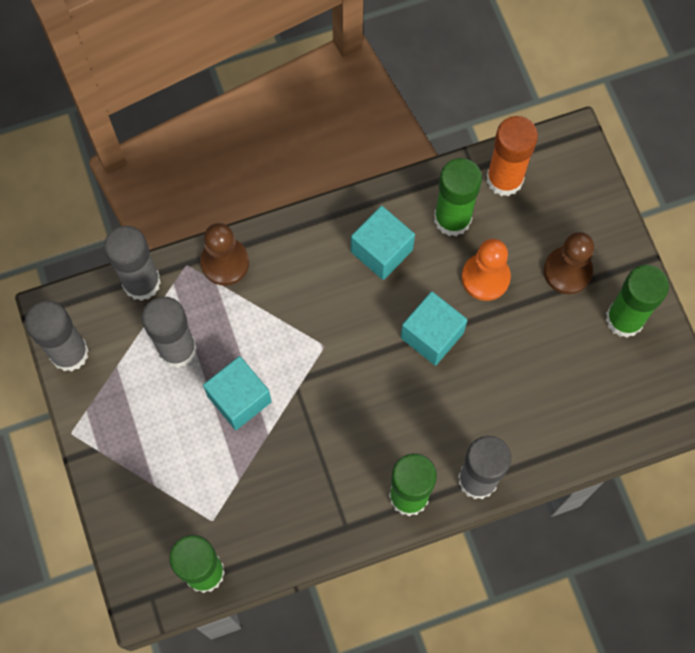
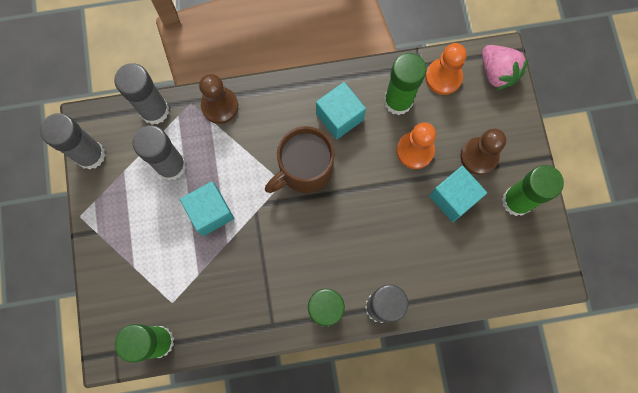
camera: 10 degrees right, 5 degrees up
turquoise cube [401,291,468,366] -> turquoise cube moved to [429,166,487,222]
orange glue stick [487,116,538,196] -> orange pawn [425,43,467,95]
none -> brown mug [265,126,334,193]
none -> pink strawberry [482,45,529,90]

